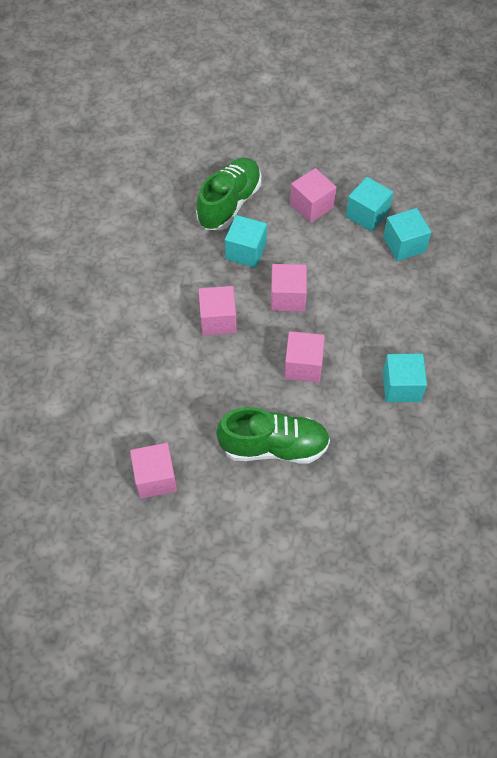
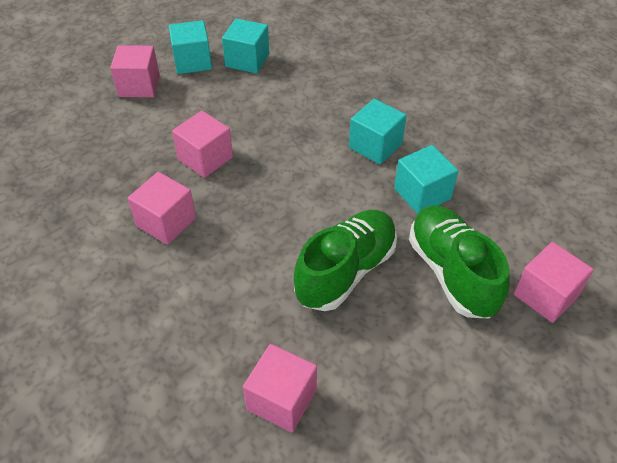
camera: 50 degrees left, 10 degrees down
green shoe [196,157,261,230] -> green shoe moved to [409,205,509,318]
turquoise cube [225,215,267,268] -> turquoise cube moved to [394,145,458,214]
pink cube [284,331,325,382] -> pink cube moved to [514,242,594,323]

